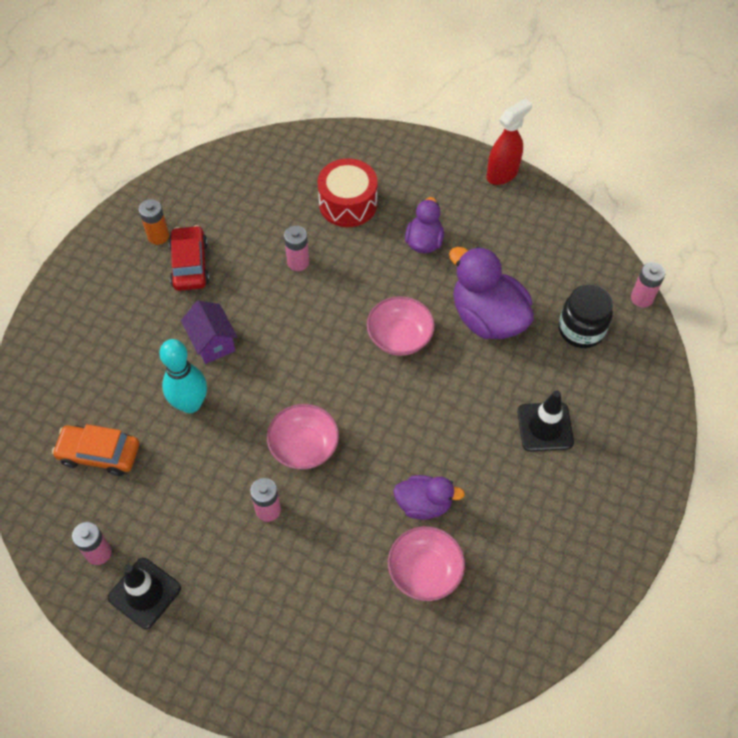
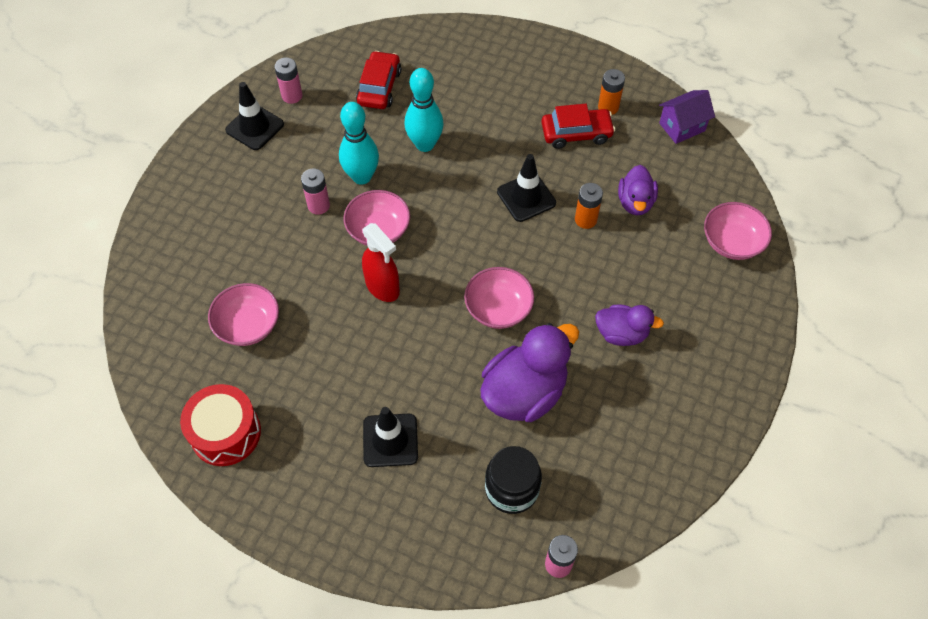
camera: 90 degrees right, 0 degrees up
orange car [52,424,139,476] -> red car [356,51,401,109]
purple house [181,301,238,364] -> purple house moved to [659,90,715,144]
pink battery [284,226,309,271] -> orange battery [575,183,603,229]
red drum [318,158,378,227] -> red drum moved to [180,384,261,466]
purple duck [393,475,465,520] -> purple duck moved to [618,165,658,215]
red spray bottle [487,98,532,185] -> red spray bottle moved to [362,223,400,302]
none -> turquoise bowling pin [339,102,379,185]
none -> black traffic cone [497,154,556,222]
none -> pink bowl [704,202,772,260]

